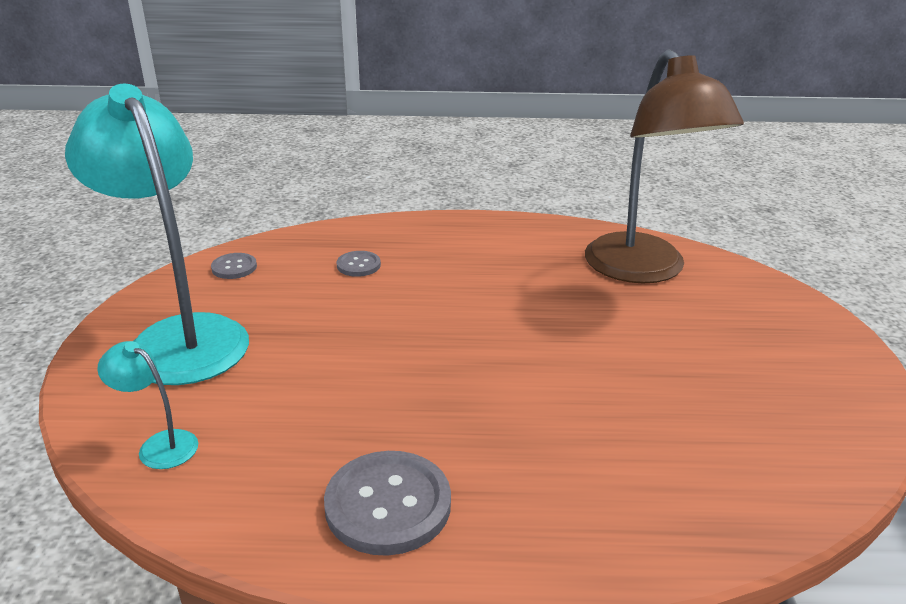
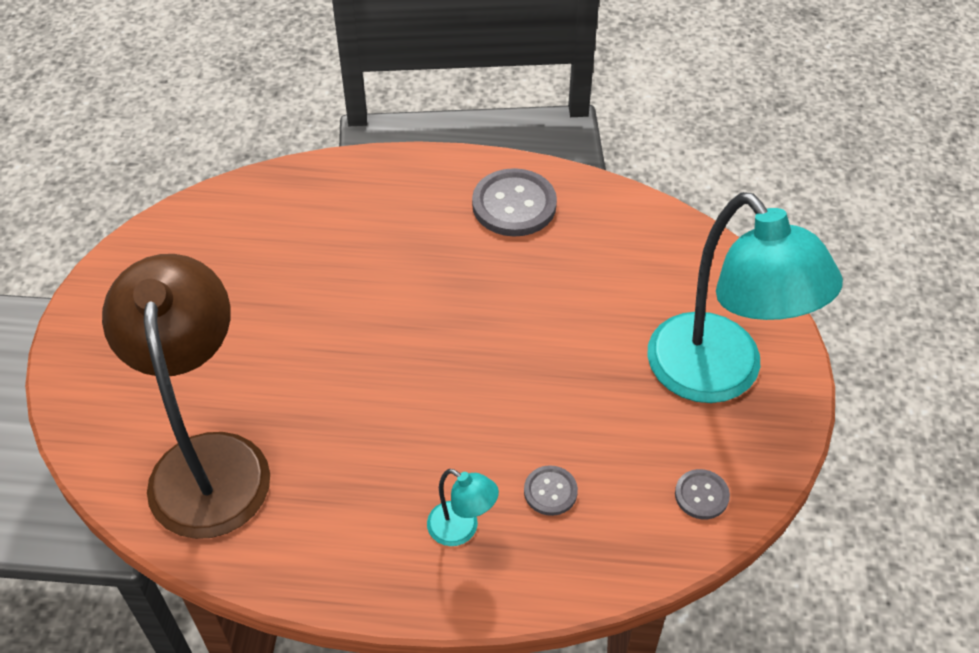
camera: 175 degrees left, 20 degrees up
turquoise lamp [97,341,198,469] -> turquoise lamp moved to [427,469,499,546]

